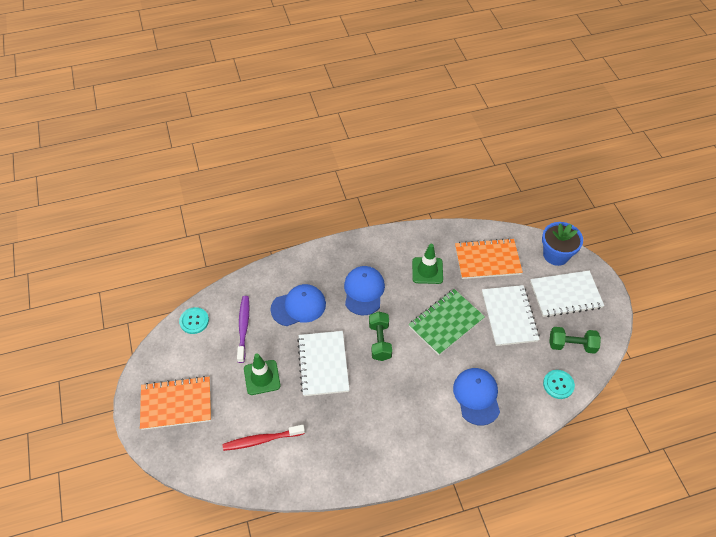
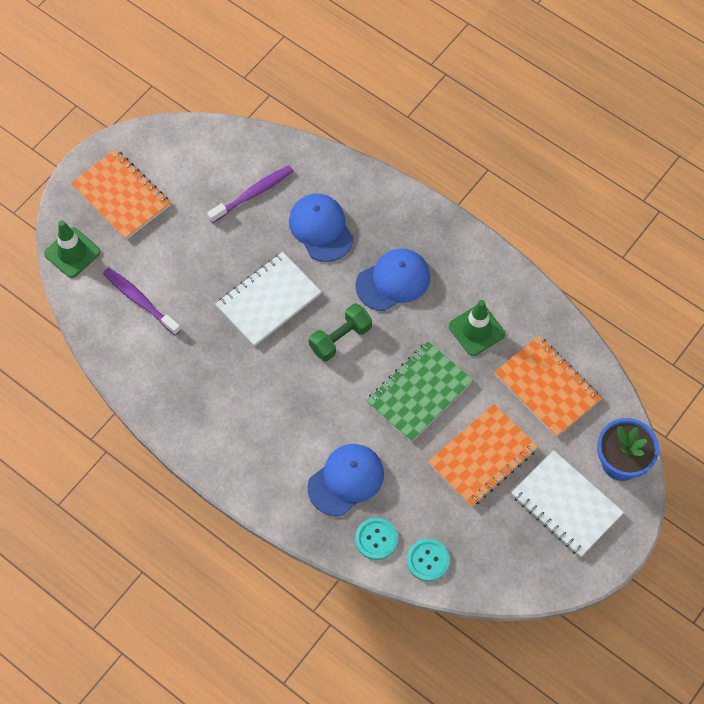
camera: 55 degrees right, 10 degrees up
turquoise button [179,307,209,334] -> turquoise button moved to [355,518,398,560]
red toothbrush [222,425,305,451] -> purple toothbrush [103,267,181,336]
green traffic cone [244,353,281,395] -> green traffic cone moved to [44,220,101,278]
blue cap [271,284,326,326] -> blue cap turned 150 degrees counterclockwise [289,194,354,262]
green notebook [409,289,485,355] -> green notebook turned 60 degrees counterclockwise [366,341,473,442]
white notebook [482,285,540,346] -> orange notebook [428,404,538,507]
green dumbbell [549,327,601,354] -> none

